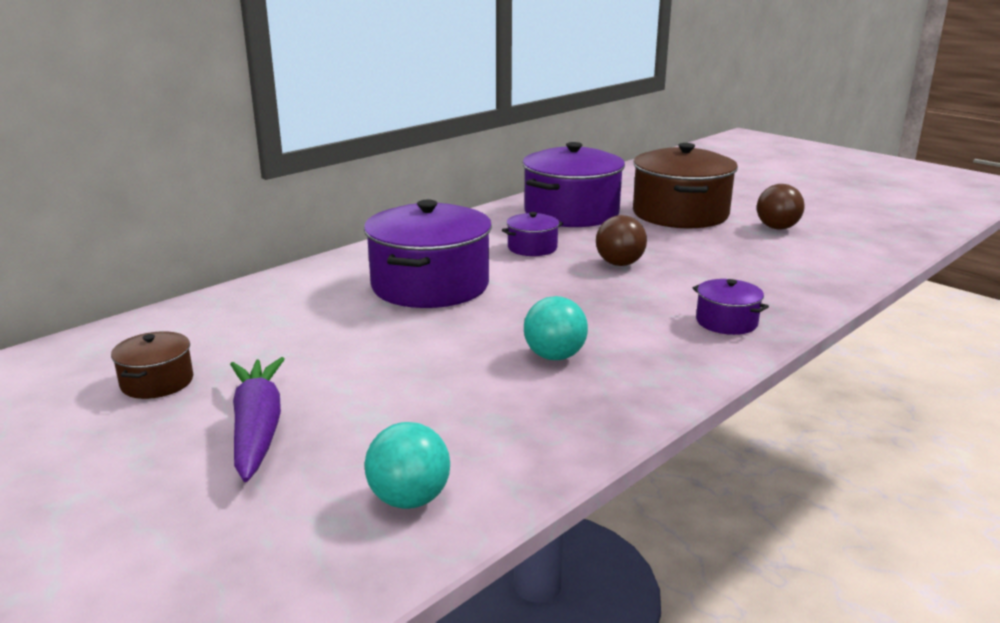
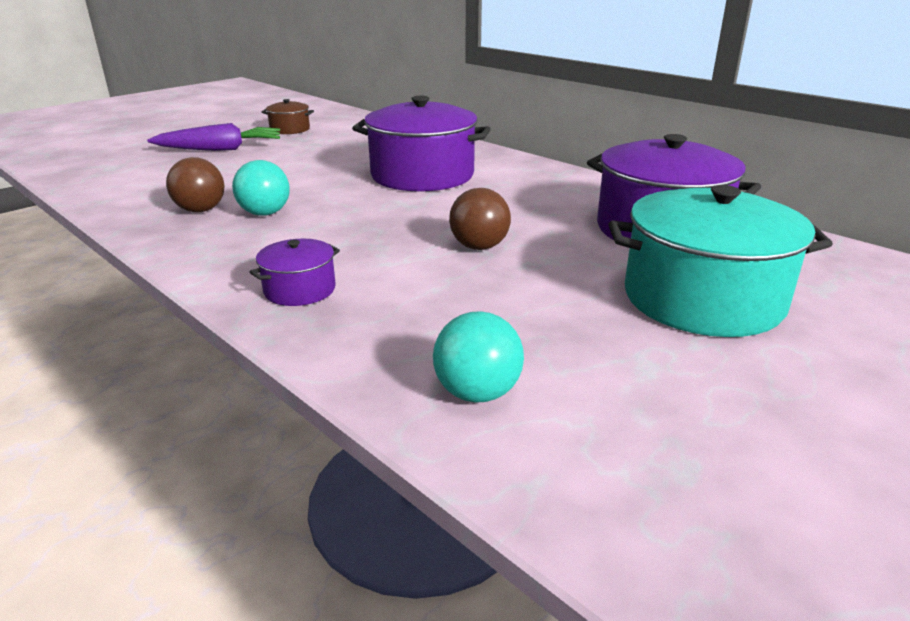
camera: 90 degrees right, 5 degrees up
turquoise ball [364,422,450,509] -> turquoise ball moved to [433,311,524,403]
purple pot [502,212,563,256] -> none
brown pot [633,143,738,228] -> turquoise pot [609,185,833,337]
brown ball [757,184,805,230] -> brown ball moved to [166,157,224,212]

